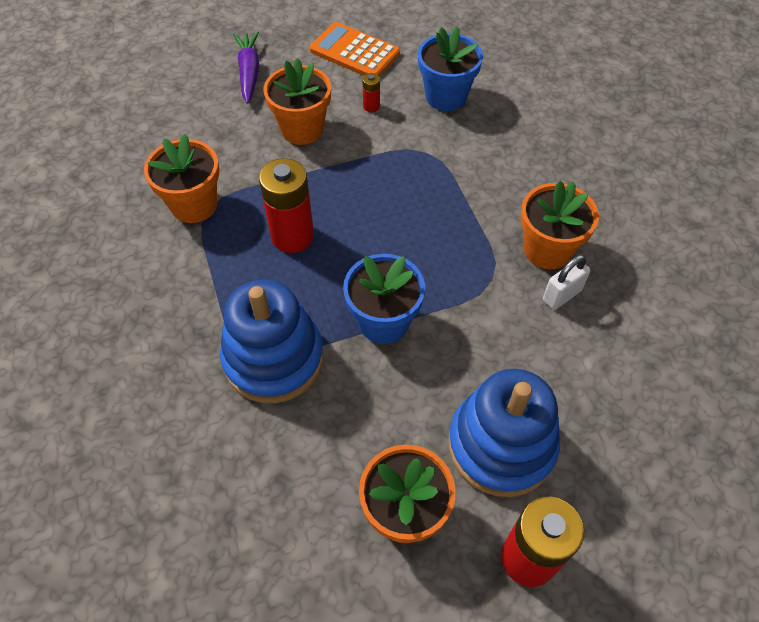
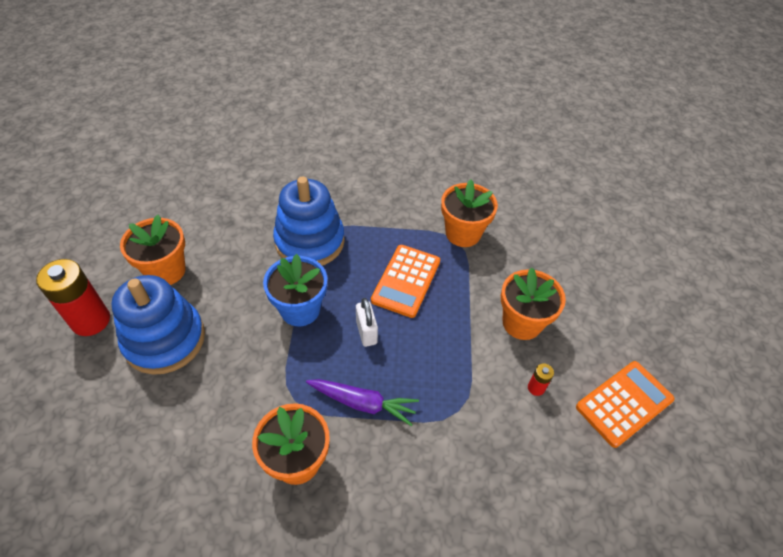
camera: 110 degrees right, 5 degrees down
purple carrot [233,31,259,104] -> purple carrot moved to [306,379,419,426]
red battery [259,158,314,253] -> orange calculator [371,245,440,318]
blue flower pot [418,26,483,111] -> none
white padlock [543,255,590,310] -> white padlock moved to [356,298,378,347]

